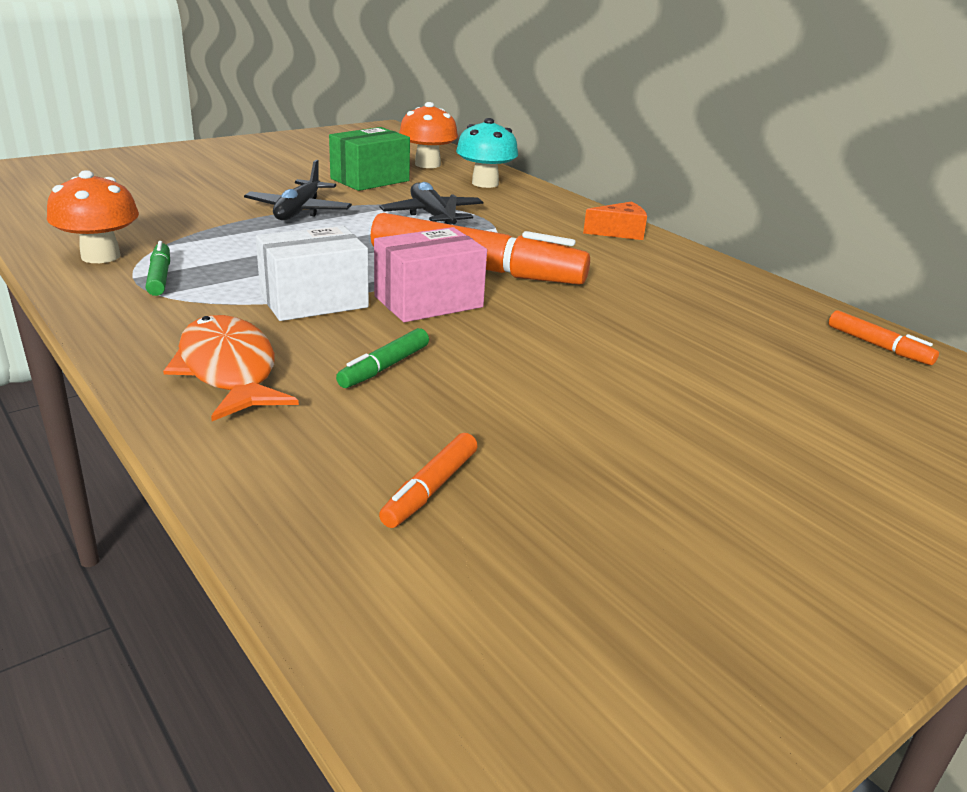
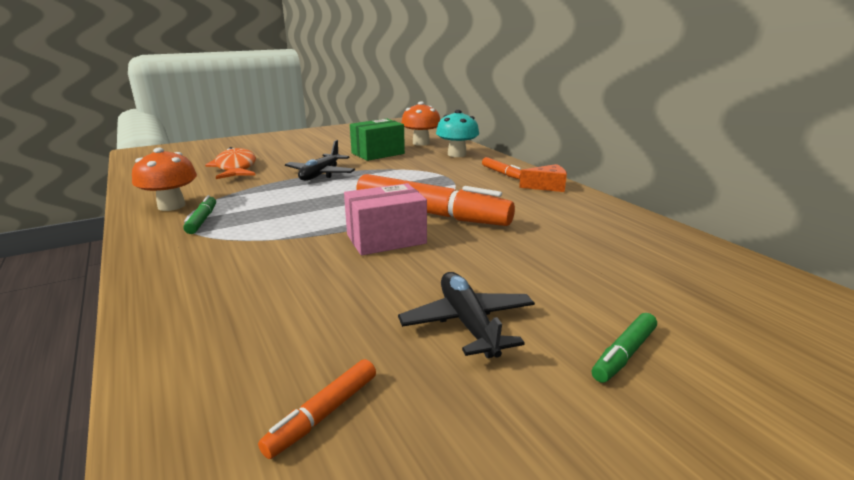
camera: 10 degrees right, 5 degrees down
orange fish [163,315,299,421] -> orange fish moved to [205,147,256,179]
white box [256,226,369,321] -> none
green marker [336,328,429,388] -> green marker moved to [592,313,657,383]
black plane [380,182,483,225] -> black plane moved to [398,272,535,358]
orange marker [829,310,939,365] -> orange marker moved to [482,157,521,180]

